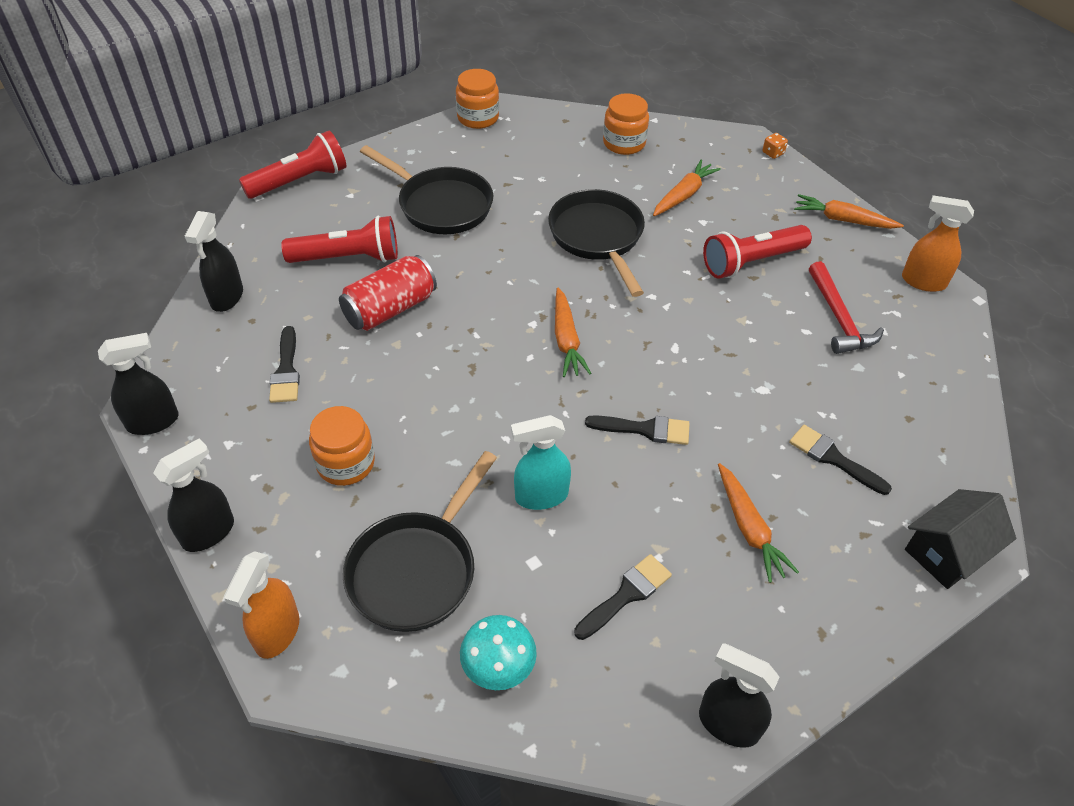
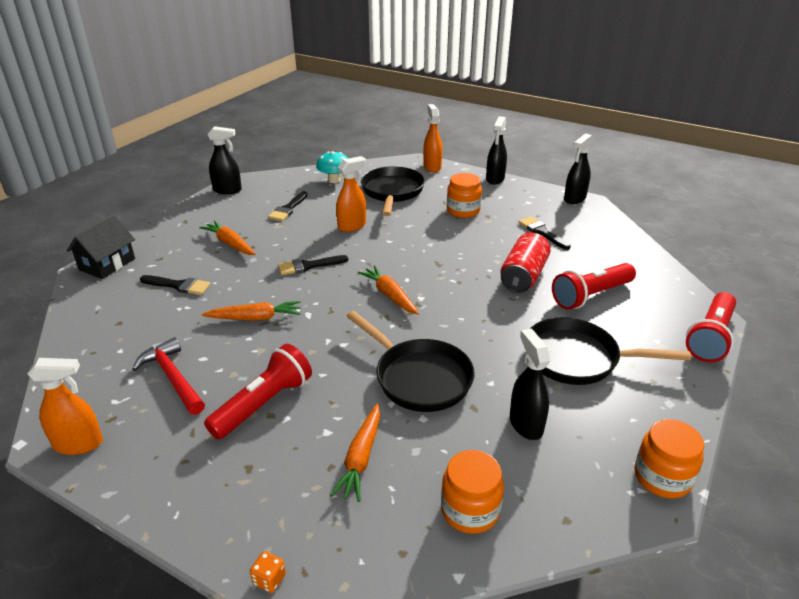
camera: 155 degrees right, 15 degrees down
black spray bottle [185,211,243,312] -> black spray bottle moved to [510,329,551,440]
turquoise spray bottle [511,415,571,510] -> orange spray bottle [336,156,366,232]
orange carrot [794,194,904,229] -> orange carrot moved to [201,301,301,321]

